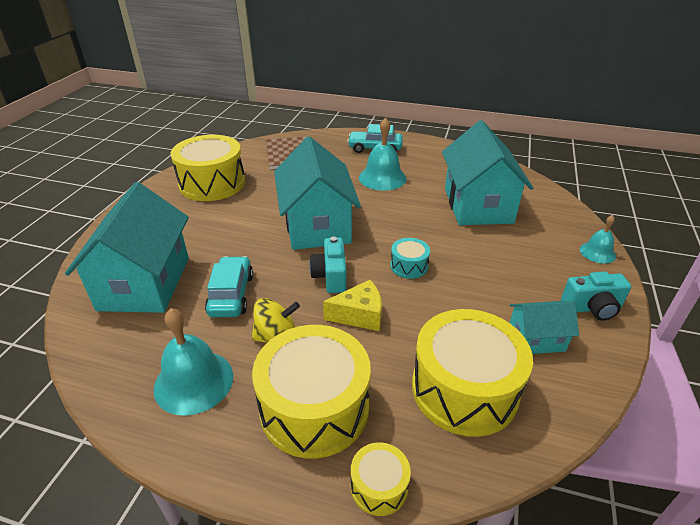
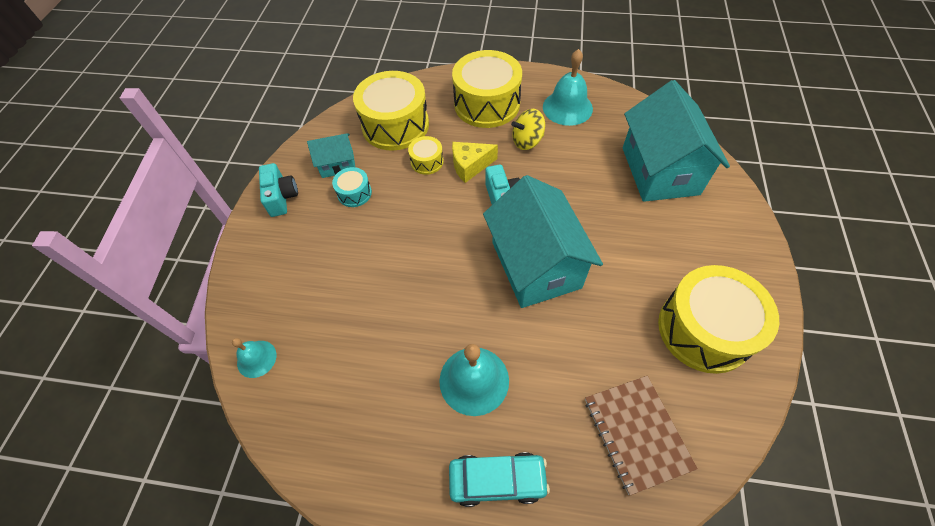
camera: 175 degrees right, 20 degrees up
turquoise car [205,256,253,317] -> none
yellow drum [351,442,411,516] -> yellow drum moved to [408,136,444,175]
turquoise drum [390,238,430,279] -> turquoise drum moved to [332,167,372,207]
turquoise house [442,120,533,225] -> none
turquoise camera [561,271,631,321] -> turquoise camera turned 90 degrees clockwise [259,163,298,217]
turquoise bell [580,215,616,264] -> turquoise bell moved to [232,338,276,378]

